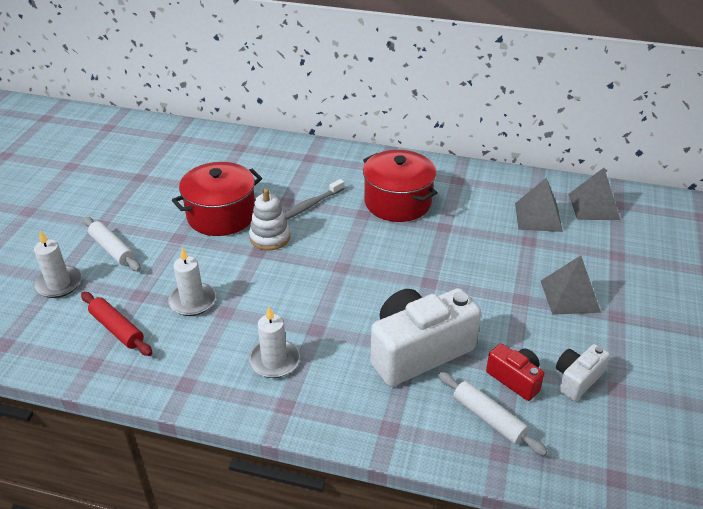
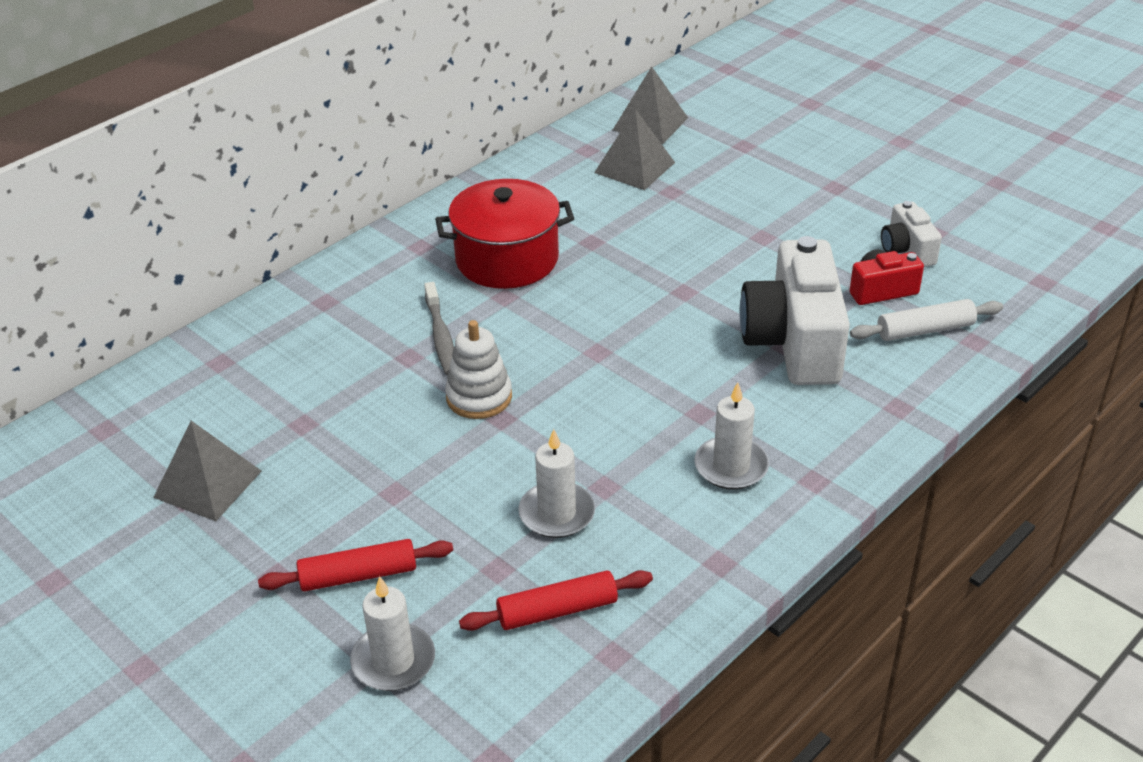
camera: 60 degrees left, 0 degrees up
white rolling pin [83,217,141,271] -> red rolling pin [258,539,453,591]
red pot [172,162,262,236] -> none
grey pyramid [541,255,601,315] -> grey pyramid moved to [153,421,262,521]

